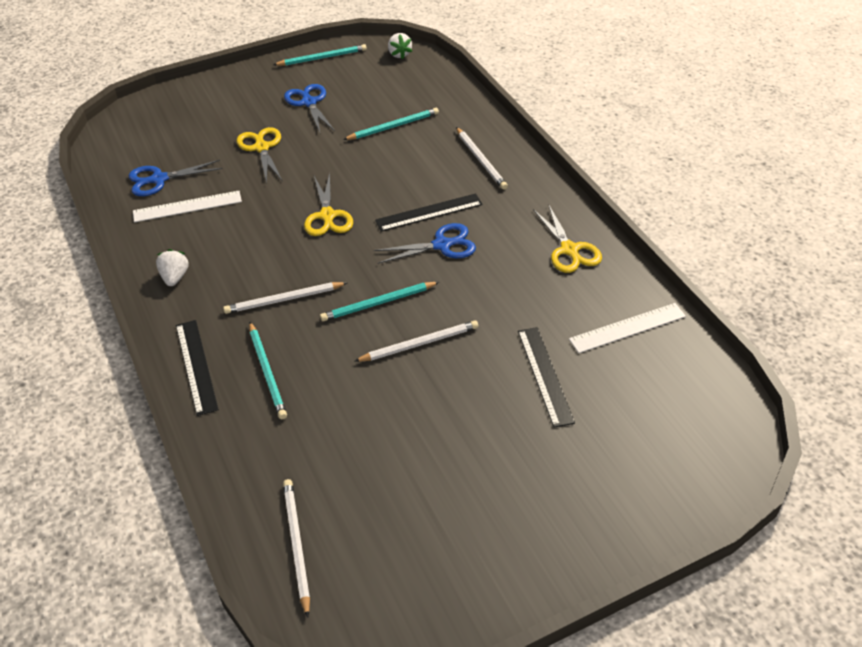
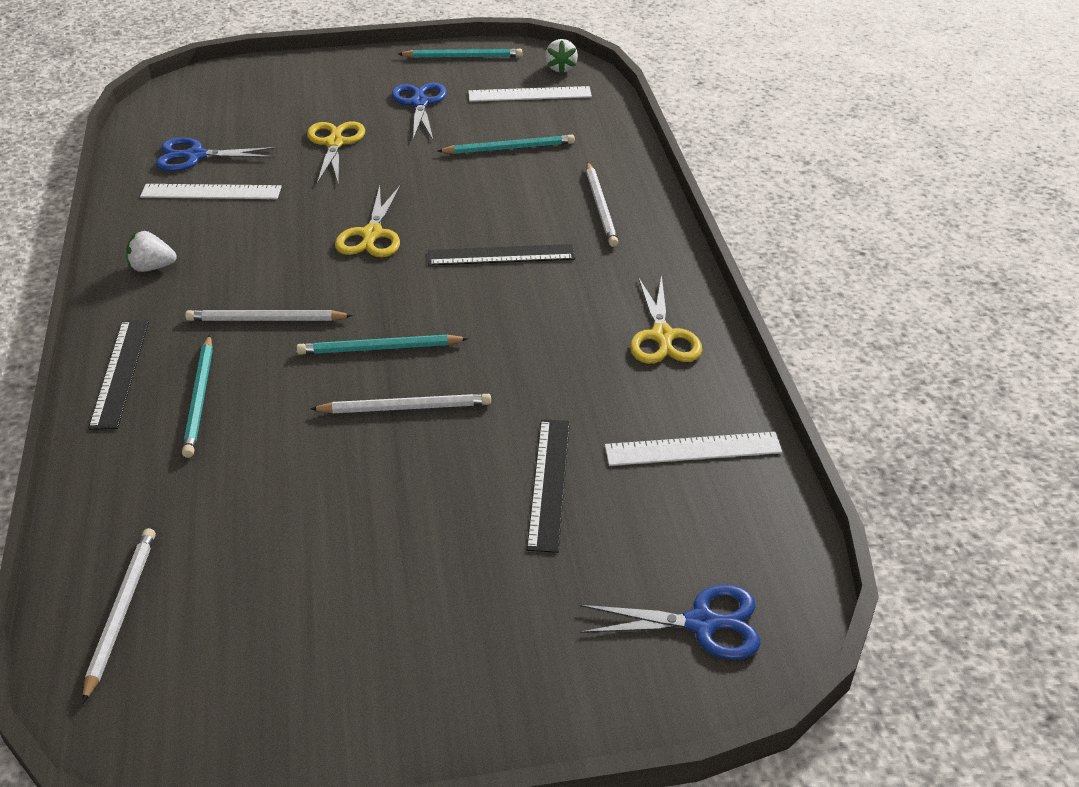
camera: 15 degrees right, 5 degrees down
white strawberry [156,249,189,286] -> white strawberry turned 105 degrees counterclockwise [126,231,177,272]
blue scissors [374,223,476,264] -> blue scissors moved to [580,585,761,660]
none -> white ruler [468,86,592,102]

